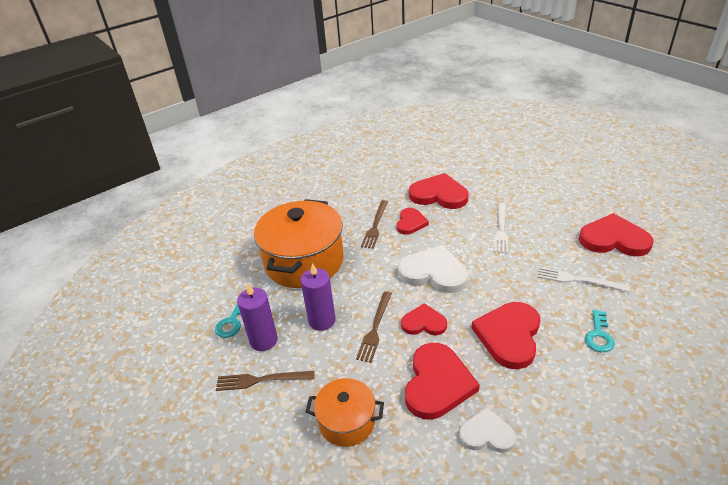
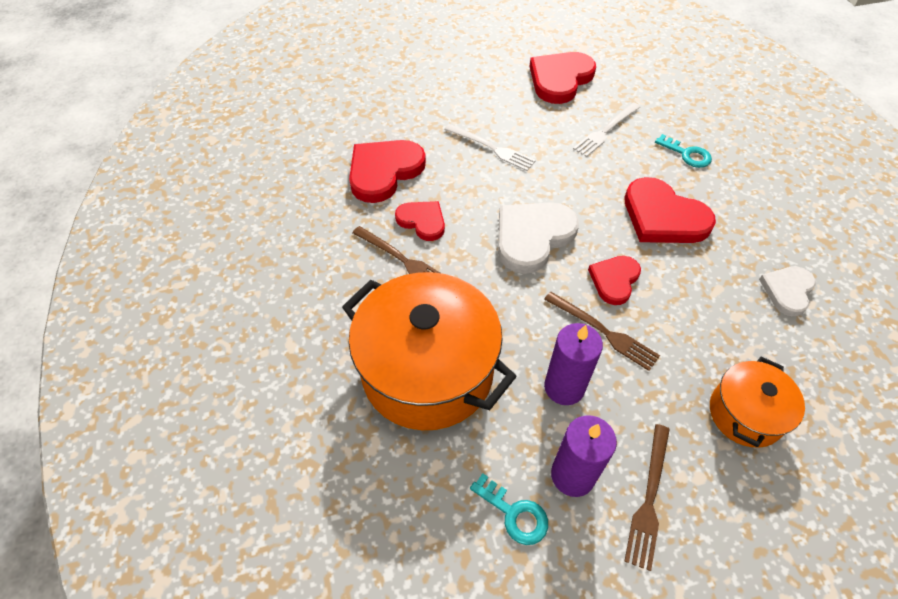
camera: 70 degrees left, 15 degrees up
red heart [405,343,480,420] -> none

